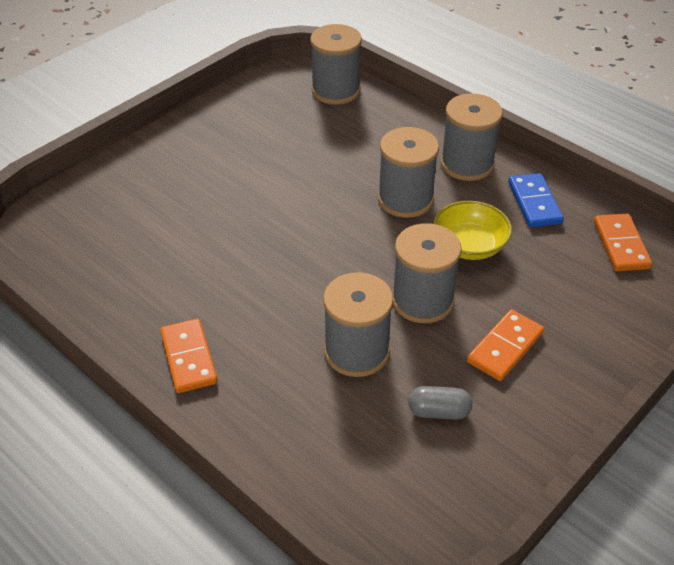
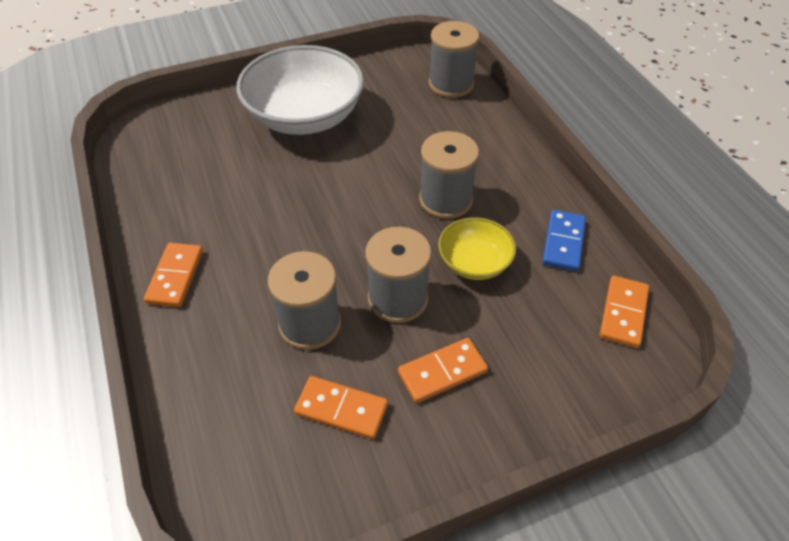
camera: 25 degrees right, 5 degrees up
grey capsule [408,386,473,420] -> orange domino [294,376,388,439]
grey spool [441,93,503,181] -> none
none -> white bowl [236,45,364,135]

